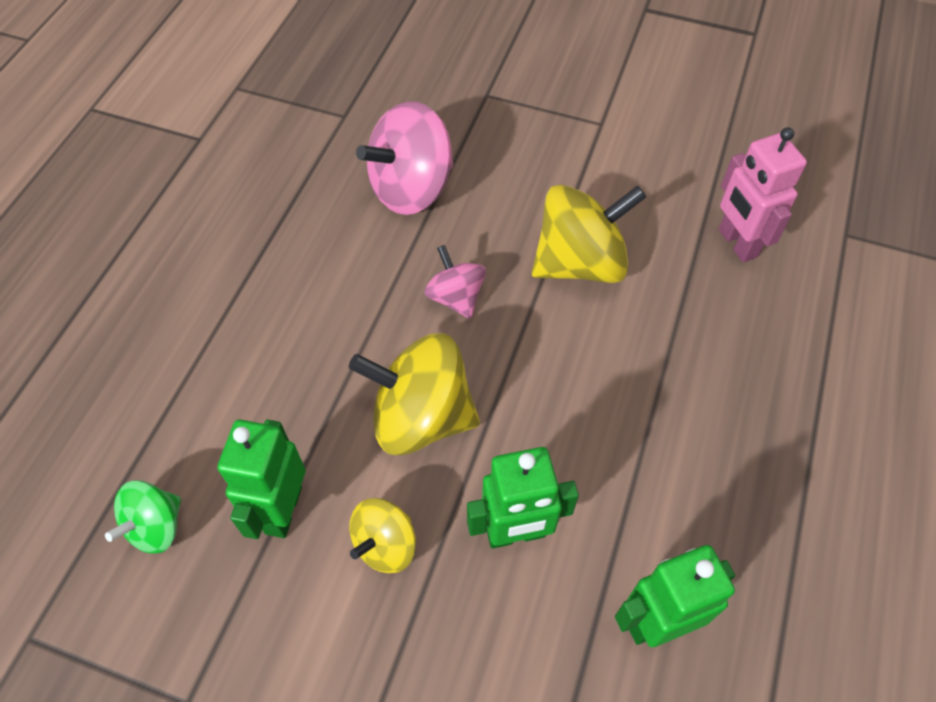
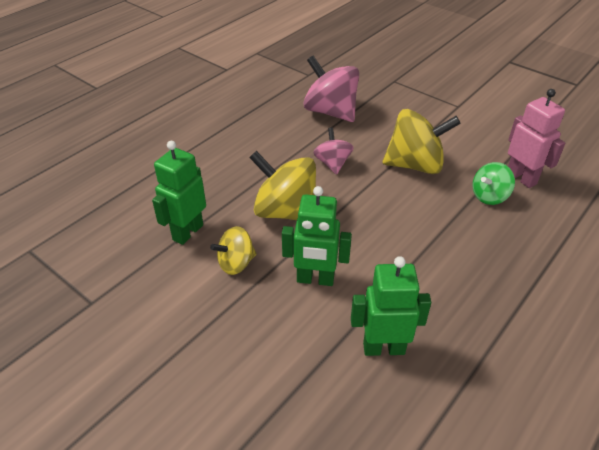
camera: 20 degrees right, 15 degrees down
green spinning top [105,481,181,554] -> green spinning top moved to [472,162,515,205]
pink spinning top [356,101,454,215] -> pink spinning top turned 60 degrees clockwise [304,55,359,122]
pink robot [719,127,807,262] -> pink robot turned 150 degrees clockwise [508,89,565,188]

